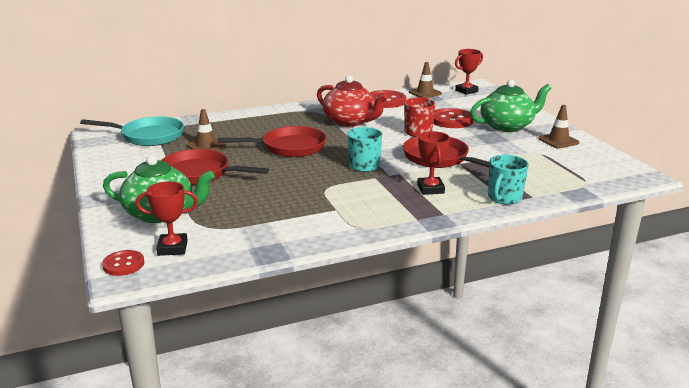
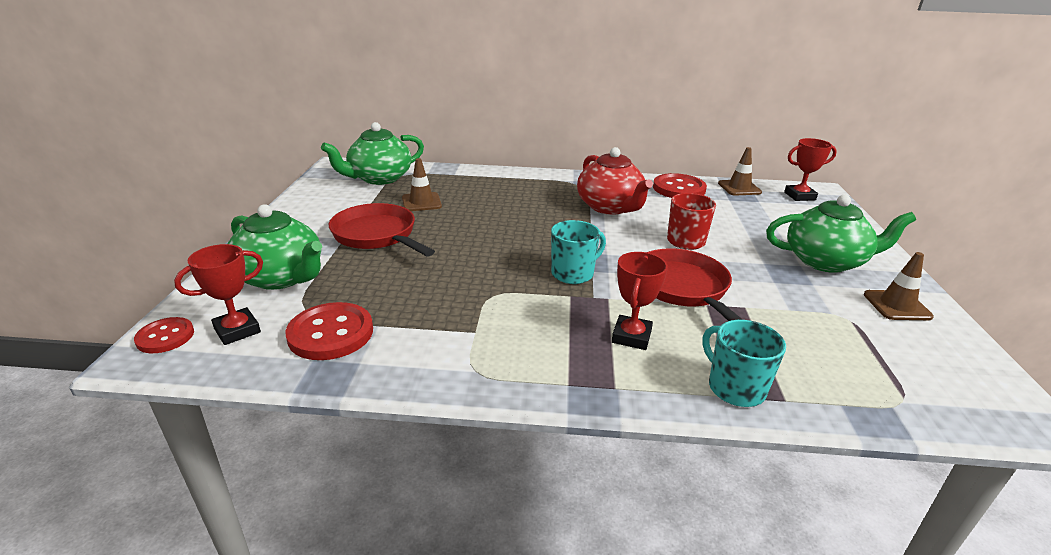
camera: 25 degrees right, 5 degrees up
turquoise pan [80,116,184,146] -> green teapot [321,122,424,185]
red trophy [136,181,198,256] -> red trophy turned 60 degrees counterclockwise [174,244,263,345]
red pan [218,126,327,157] -> none
red button [433,108,474,128] -> red button moved to [285,302,373,360]
turquoise mug [488,155,529,205] -> turquoise mug turned 90 degrees clockwise [702,320,786,407]

